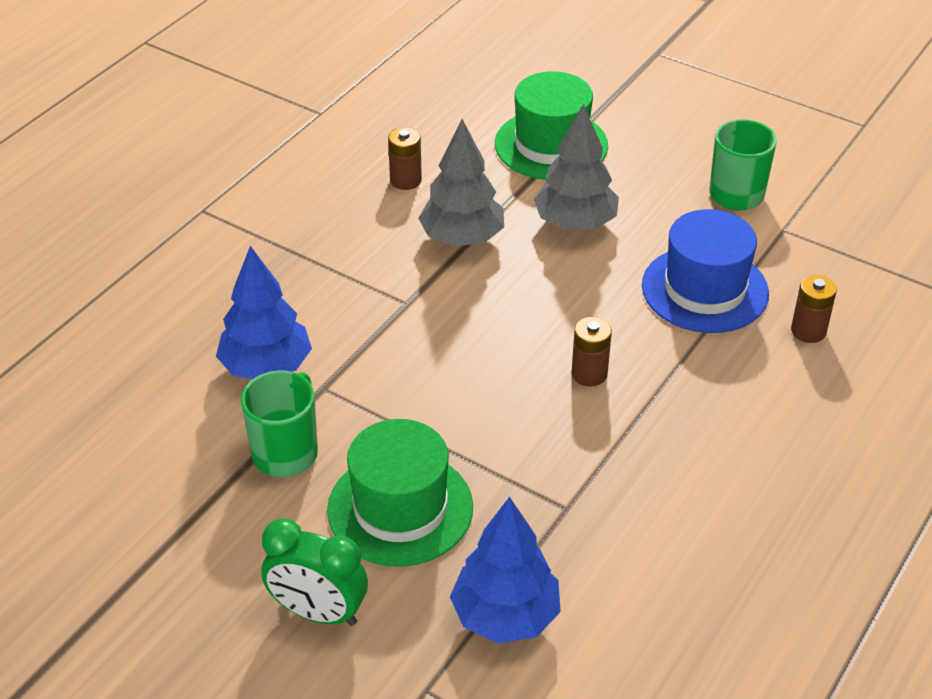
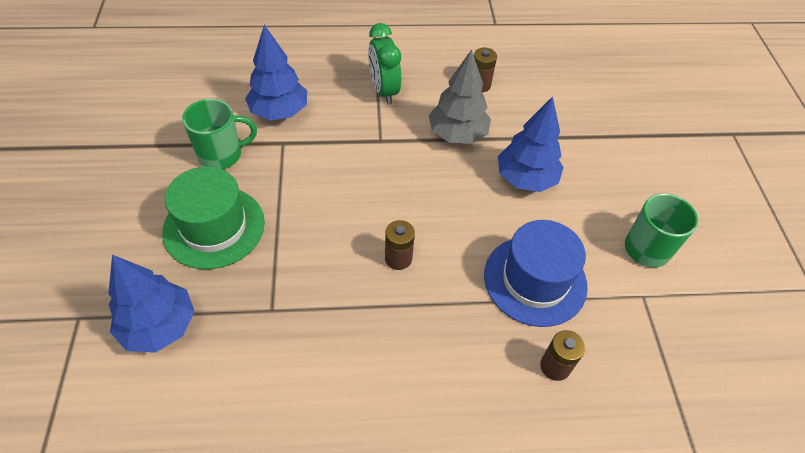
camera: 50 degrees right, 10 degrees up
green clock [261,518,368,626] -> green clock moved to [368,23,401,105]
green hat [495,71,608,180] -> none
grey tree [533,104,619,230] -> blue tree [498,96,564,192]

